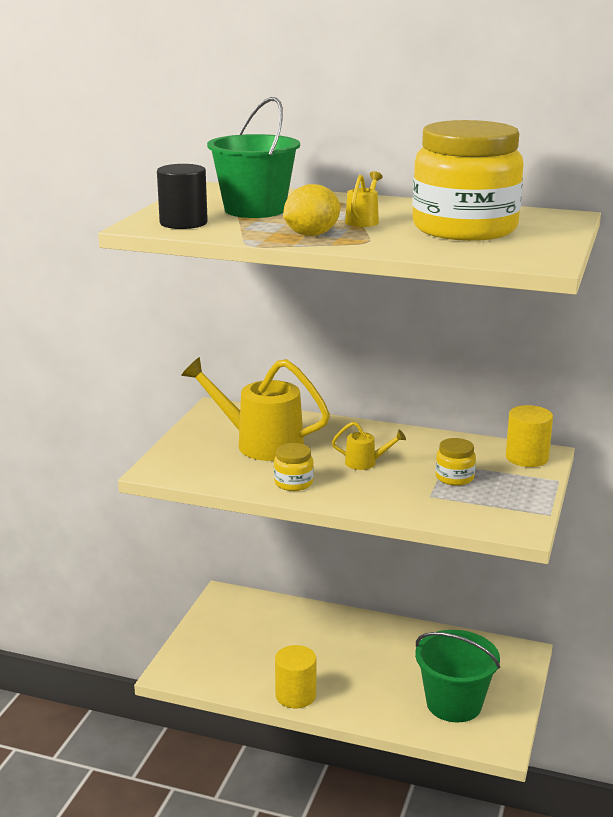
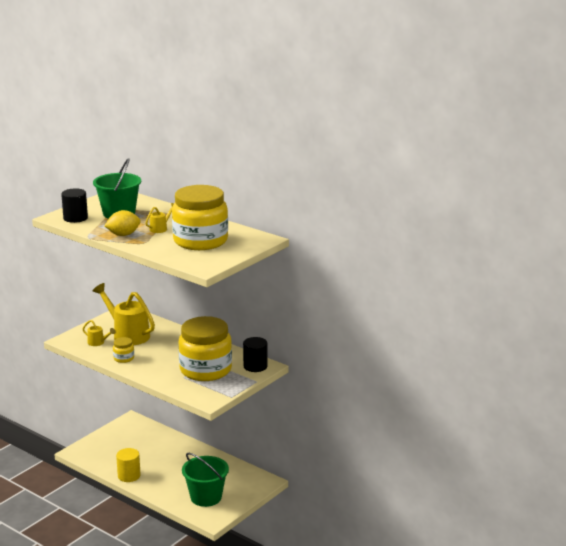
camera: 20 degrees right, 0 degrees up
yellow watering can [332,422,406,470] -> yellow watering can moved to [83,320,115,346]
yellow jar [436,438,476,486] -> yellow jar [178,316,232,381], size x2.47
yellow cylinder [506,405,553,467] -> black cylinder [243,337,268,372]

